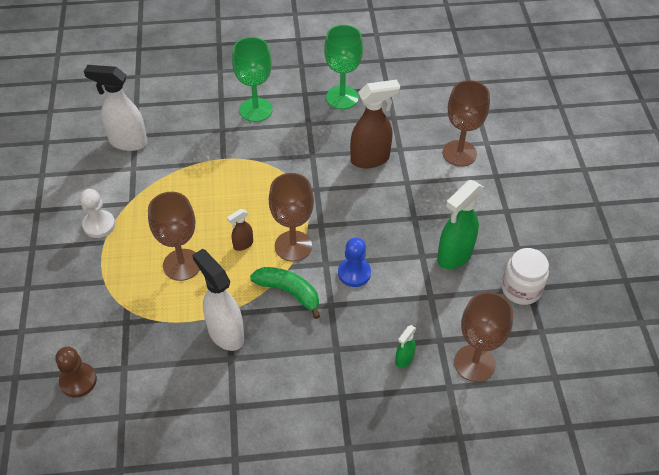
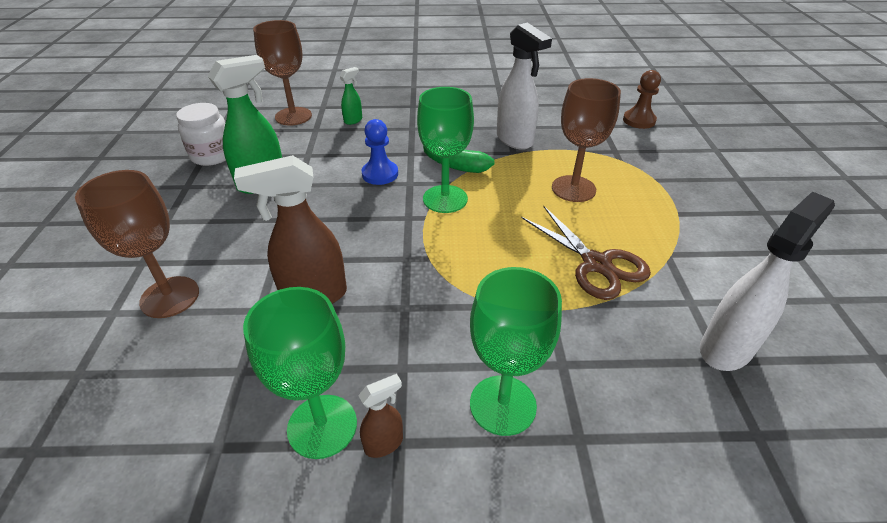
camera: 175 degrees left, 10 degrees down
white pawn [80,189,115,238] -> none
white spray bottle [84,65,148,151] -> white spray bottle turned 60 degrees counterclockwise [700,192,835,371]
brown spray bottle [227,209,253,251] -> brown spray bottle moved to [358,374,403,458]
brown goblet [269,173,314,262] -> green goblet [417,87,474,213]
none -> brown scissors [521,206,651,300]

